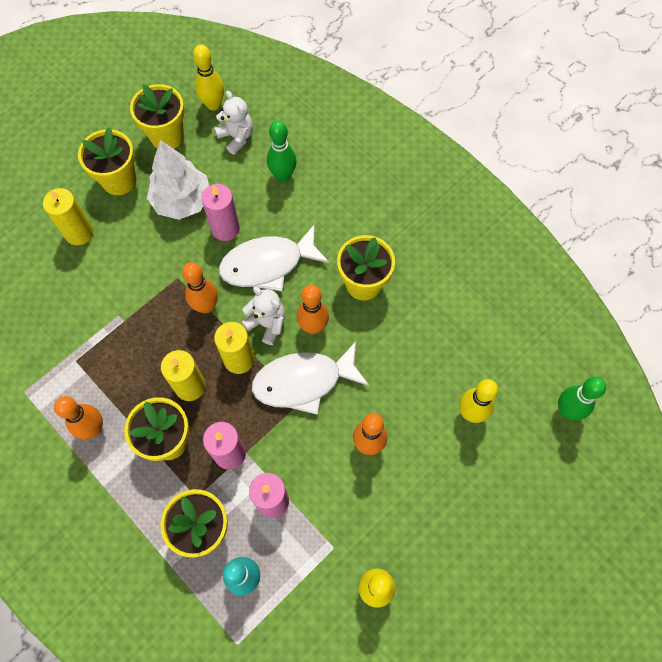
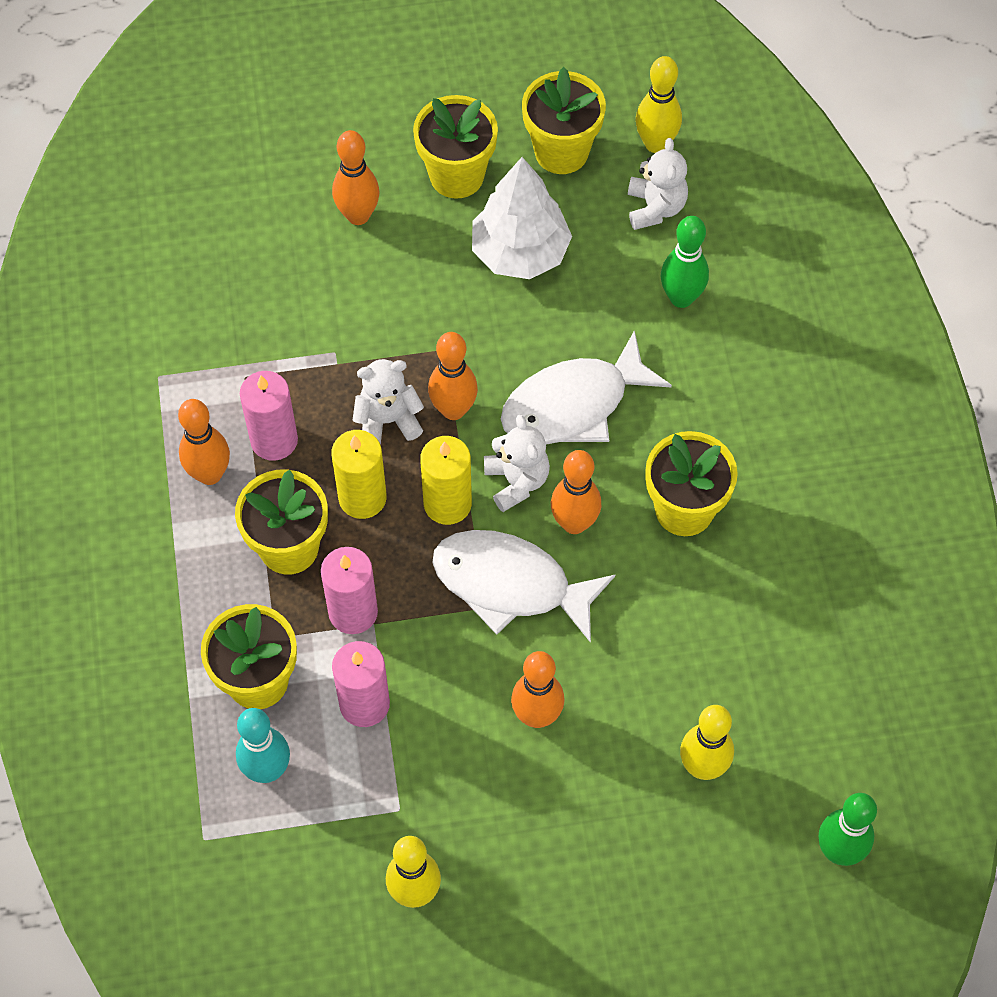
camera: 35 degrees right, 5 degrees down
yellow candle [43,188,93,245] -> orange bowling pin [332,130,380,225]
pink candle [201,184,240,241] -> pink candle moved to [240,371,298,461]
white fish [219,224,329,291] -> white fish turned 45 degrees counterclockwise [501,330,672,444]
none -> white teddy bear [353,359,424,444]

